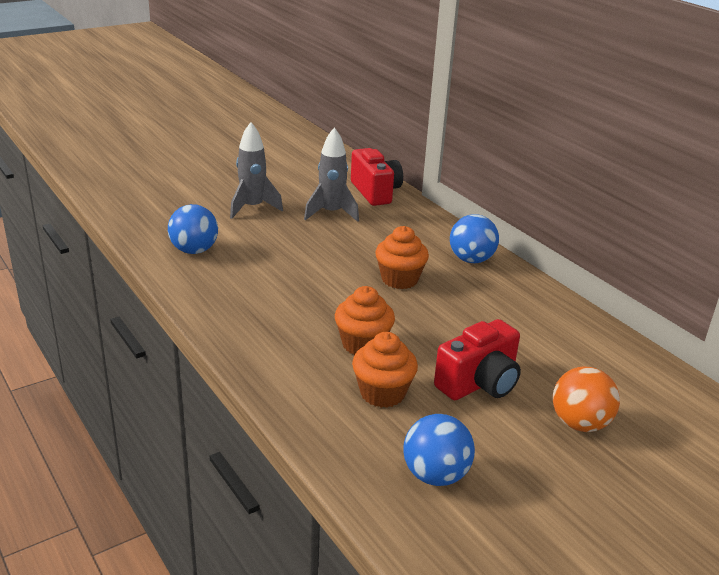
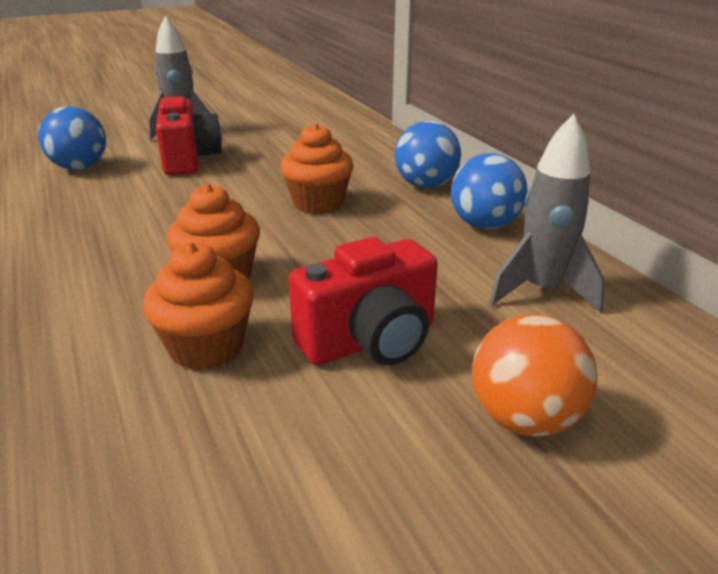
camera: 10 degrees right, 0 degrees up
grey rocket [304,127,359,222] -> grey rocket moved to [489,114,605,312]
red camera [351,148,403,206] -> red camera moved to [156,96,222,175]
blue ball [403,414,475,486] -> blue ball moved to [451,153,528,229]

